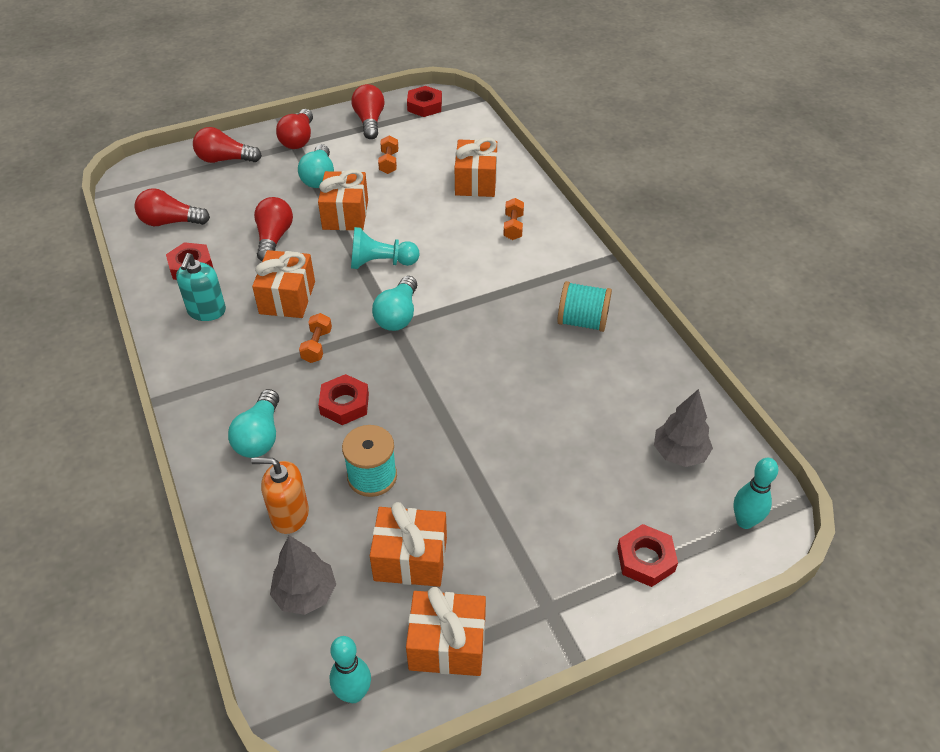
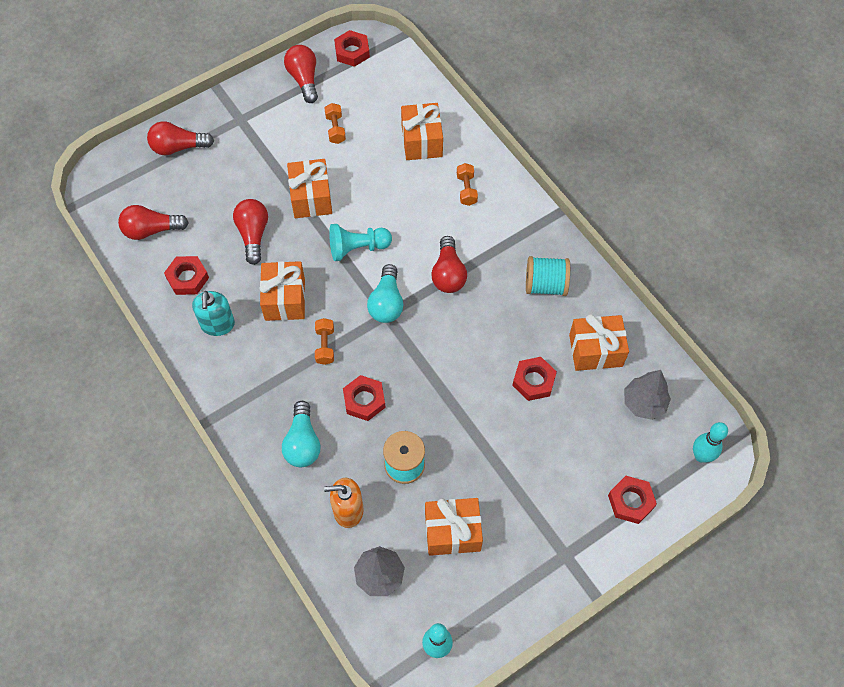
camera: 10 degrees left, 15 degrees up
red light bulb [276,109,313,149] -> red light bulb moved to [431,236,467,293]
turquoise light bulb [298,144,334,188] -> none
orange gift [406,587,486,676] -> orange gift moved to [569,314,629,371]
none -> red nut [512,357,557,401]

